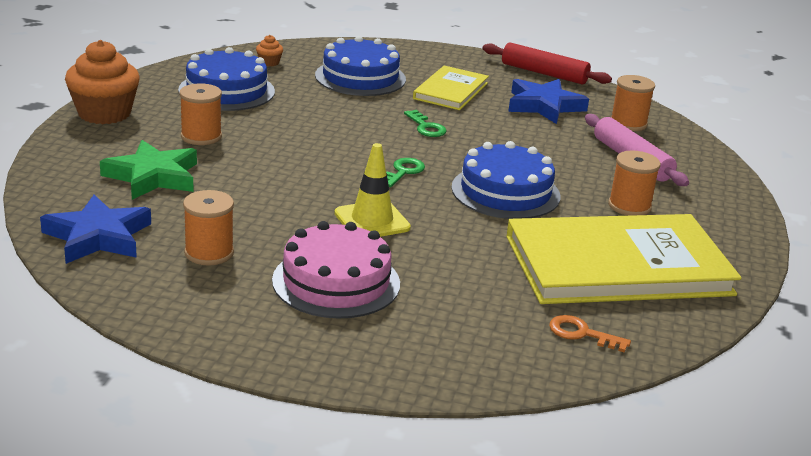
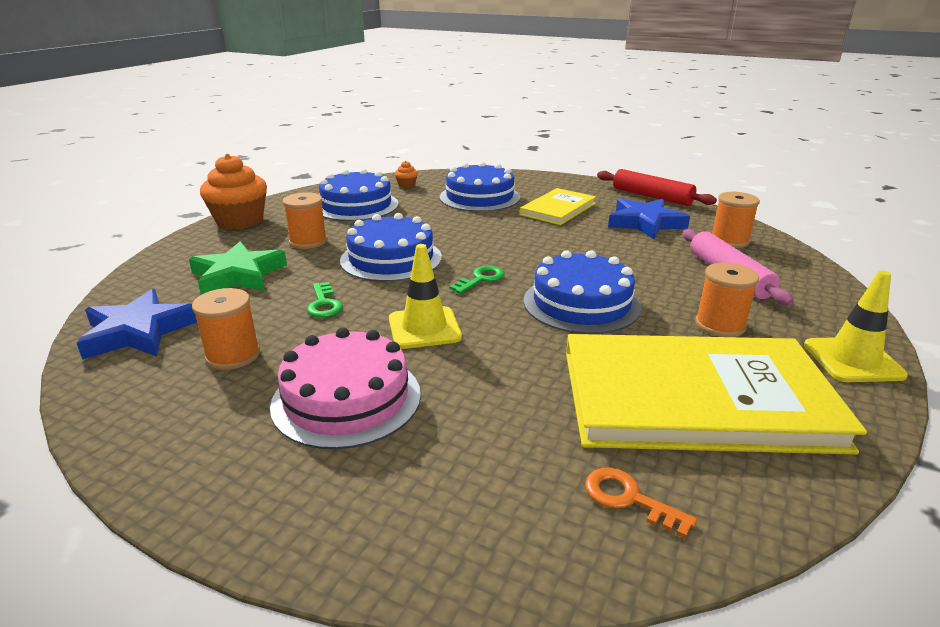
camera: 15 degrees right, 0 degrees up
green key [404,110,447,137] -> green key moved to [307,282,343,318]
none -> blue cake [340,213,442,282]
none -> yellow traffic cone [804,271,908,382]

